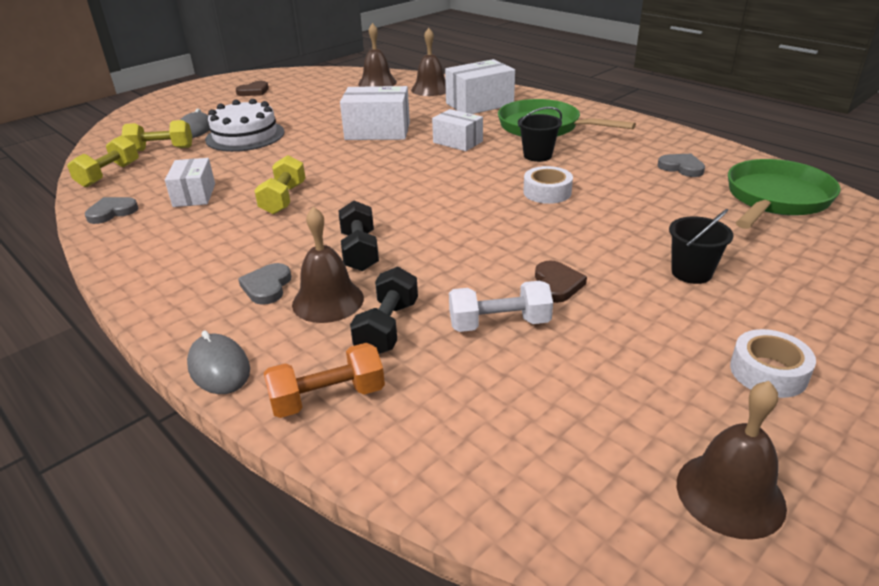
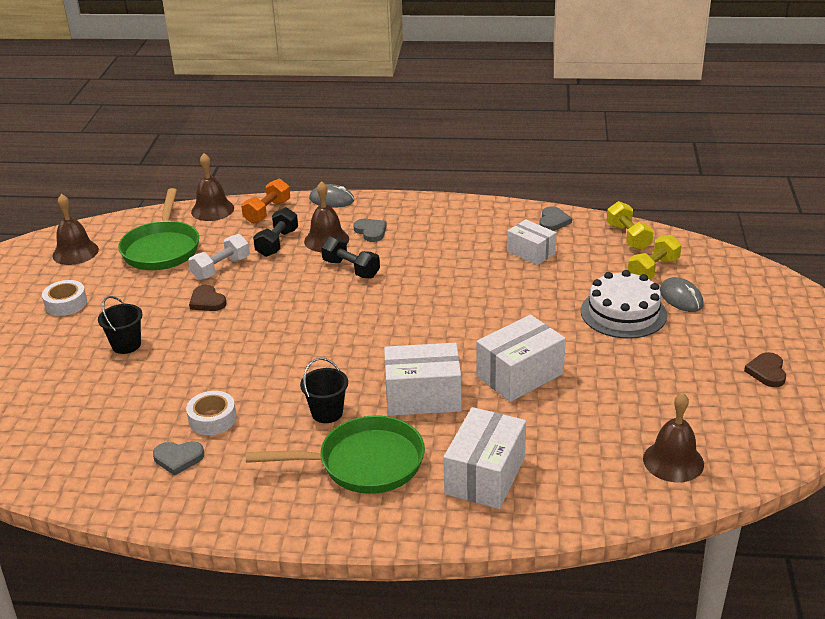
camera: 140 degrees right, 0 degrees up
yellow dumbbell [254,155,305,214] -> none
black dumbbell [350,266,418,354] -> black dumbbell turned 45 degrees clockwise [253,207,298,257]
brown bell [411,28,446,96] -> brown bell moved to [191,153,234,221]
white box [432,109,483,151] -> white box [384,343,462,416], size x1.55
white tape [523,166,573,204] -> white tape moved to [186,391,237,435]
green pan [728,159,841,229] -> green pan moved to [118,188,199,270]

